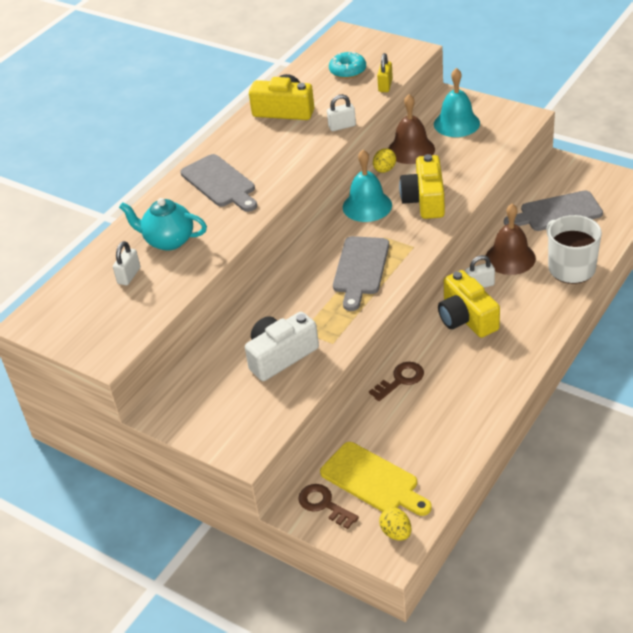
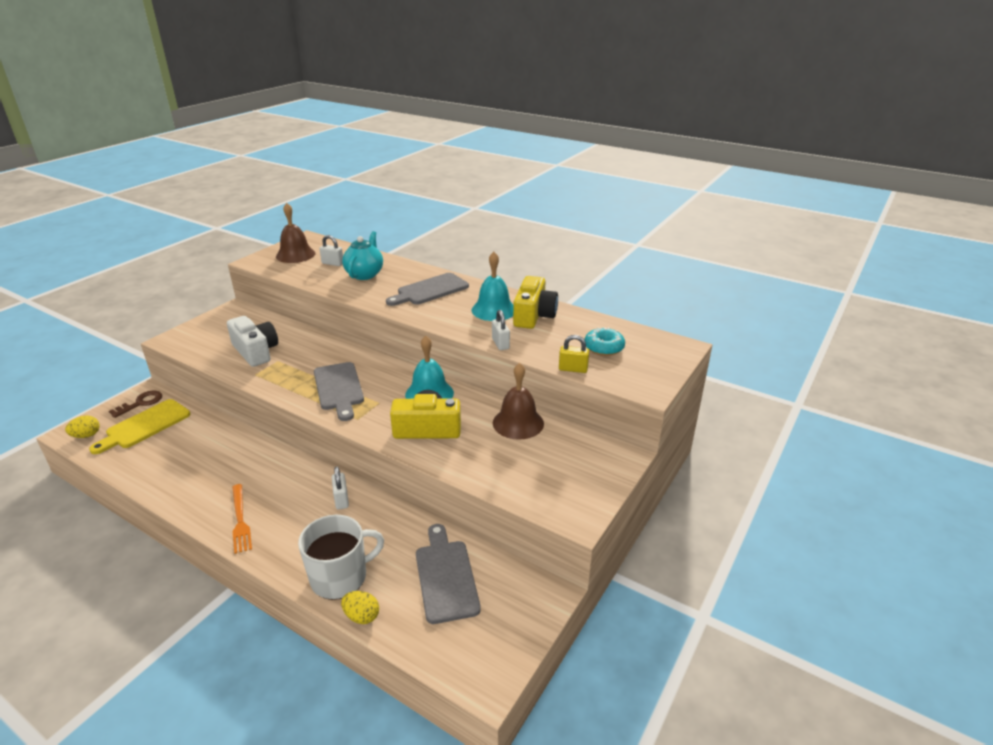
camera: 85 degrees right, 10 degrees down
grey cutting board [333,236,389,311] -> grey cutting board turned 120 degrees counterclockwise [314,362,364,421]
brown key [369,362,424,401] -> none
yellow egg [373,148,396,173] -> yellow egg moved to [341,591,379,624]
turquoise bell [434,68,480,137] -> turquoise bell moved to [471,252,513,321]
yellow camera [438,270,500,338] -> none
brown bell [486,204,536,275] -> brown bell moved to [276,203,315,263]
none -> orange fork [232,484,252,554]

